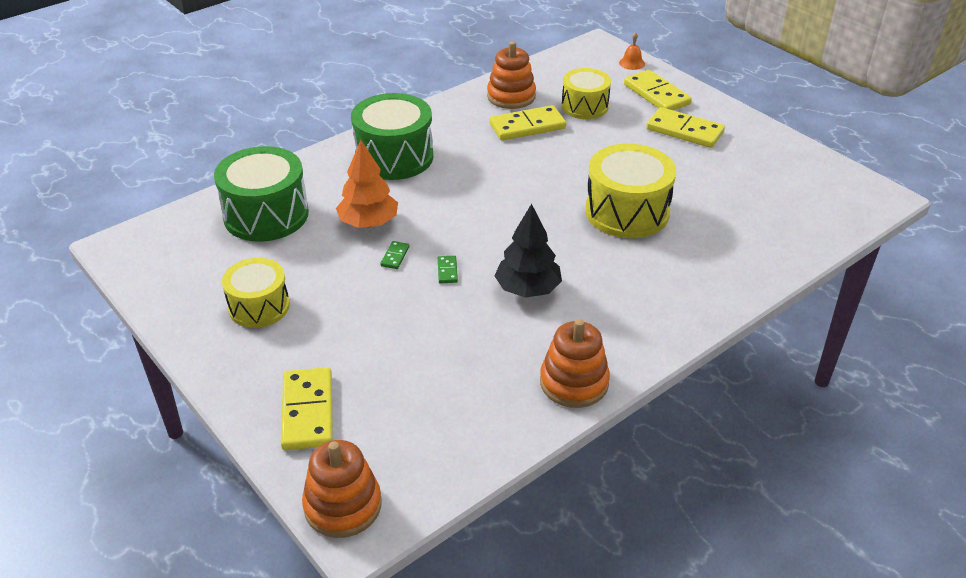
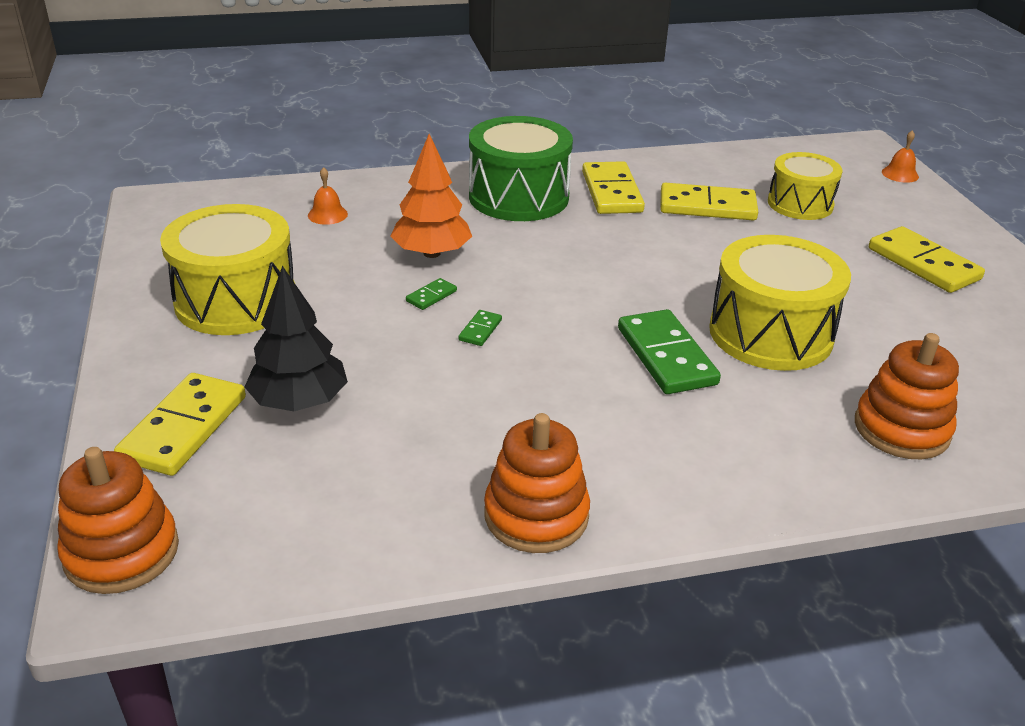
camera: 25 degrees right, 5 degrees down
green drum [214,146,309,242] -> orange bell [308,167,348,225]
yellow drum [222,258,290,328] -> yellow drum [160,204,295,335], size x1.55
orange stacking toy [487,41,536,109] -> orange stacking toy moved to [855,333,959,460]
black tree [494,204,562,298] -> black tree moved to [245,266,348,411]
yellow domino [624,70,692,110] -> yellow domino moved to [582,161,645,214]
none -> green domino [618,309,721,394]

